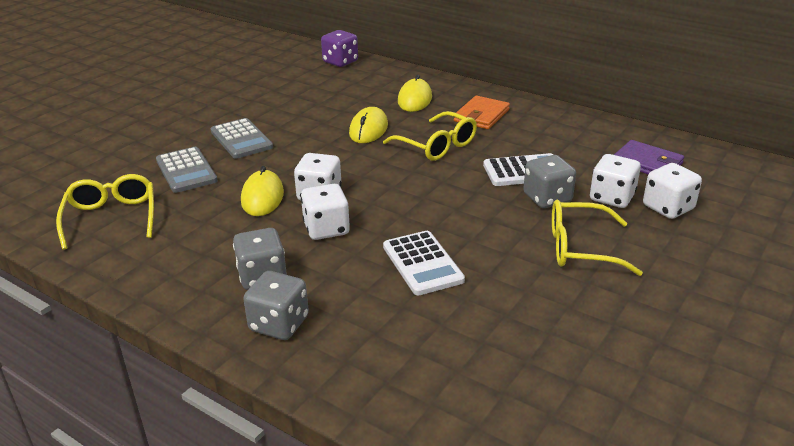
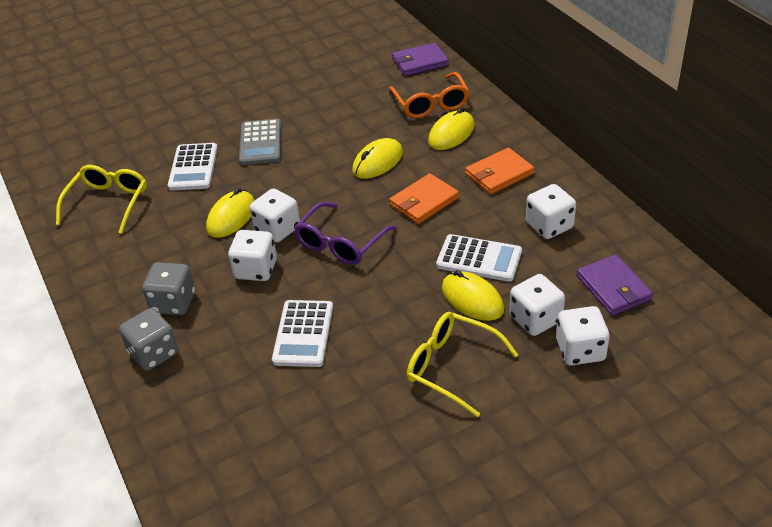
camera: 30 degrees right, 10 degrees up
grey calculator [156,147,218,193] -> white calculator [168,143,218,191]
purple dice [321,30,358,67] -> purple wallet [392,42,449,76]
yellow glasses [383,111,477,161] -> orange wallet [389,173,459,224]
grey dice [523,155,576,208] -> yellow mouse [442,270,504,321]
none -> purple glasses [294,202,397,265]
none -> orange glasses [389,72,469,118]
none -> white dice [526,184,576,239]

